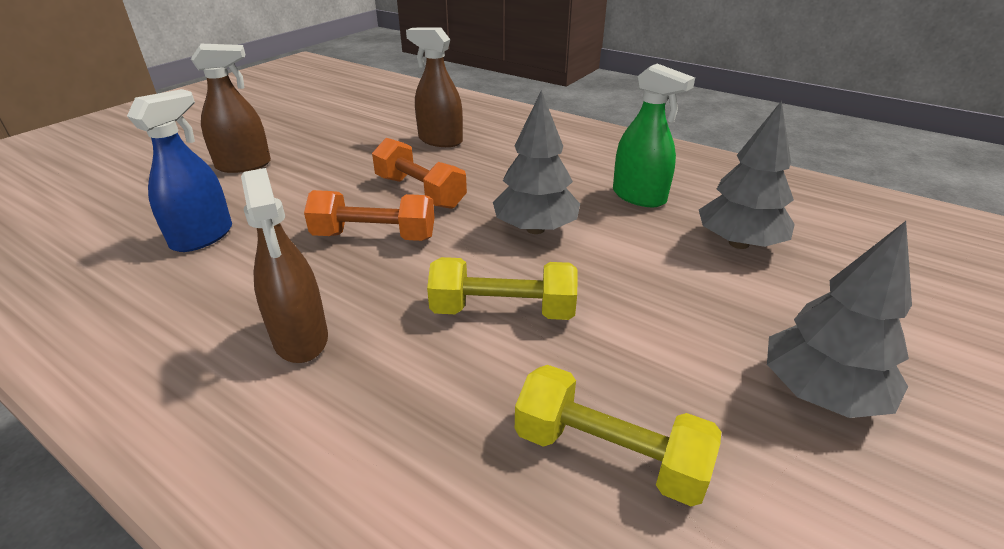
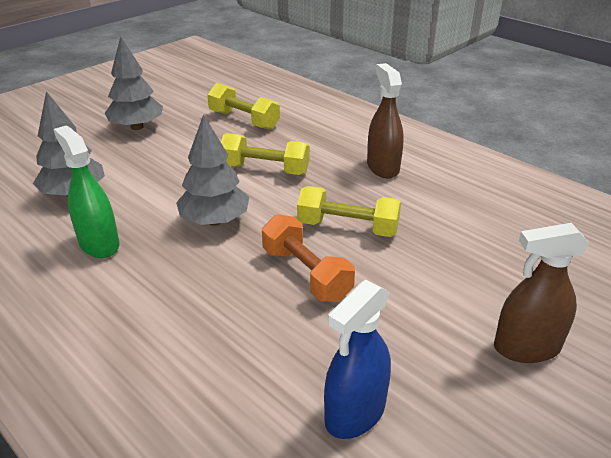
camera: 170 degrees left, 0 degrees up
blue spray bottle [127,89,232,252] -> blue spray bottle moved to [324,280,391,439]
orange dumbbell [304,190,435,241] -> yellow dumbbell [297,186,401,237]
brown spray bottle [406,27,463,147] -> none

